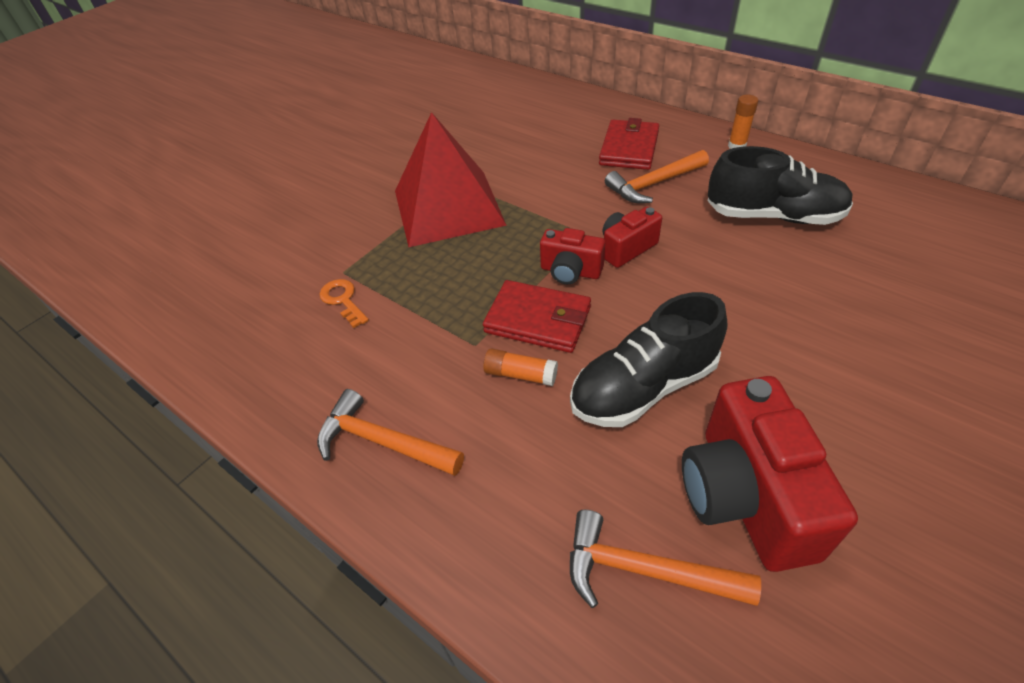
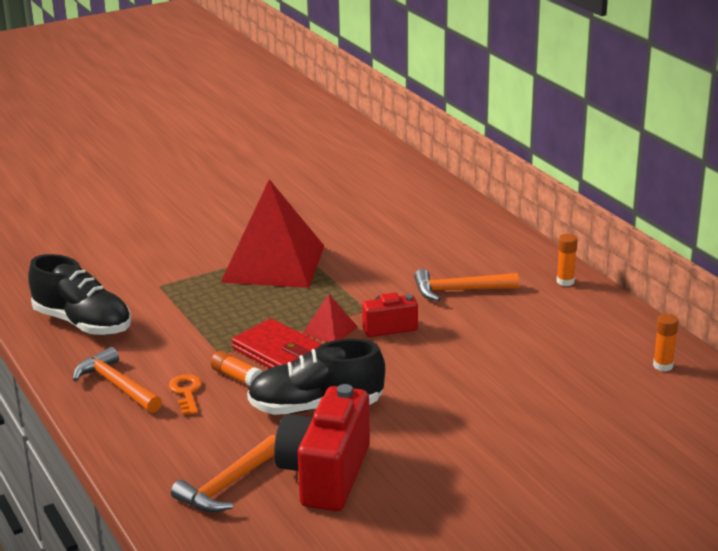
camera: 20 degrees right, 20 degrees down
orange key [319,279,369,328] -> orange key moved to [169,374,202,415]
red camera [540,228,605,284] -> red pyramid [302,294,358,342]
orange hammer [570,510,761,608] -> orange hammer turned 90 degrees counterclockwise [171,435,276,512]
red wallet [599,118,659,170] -> none
black shoe [708,146,853,225] -> black shoe moved to [28,254,131,335]
none -> orange glue stick [653,314,679,371]

